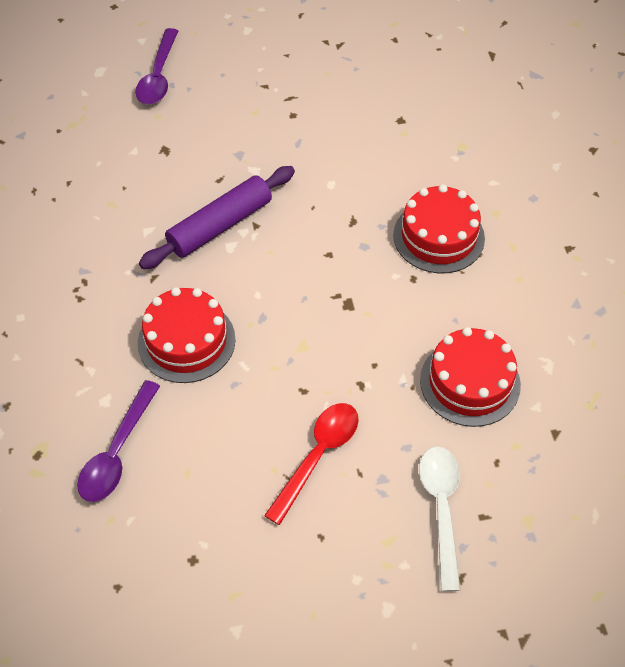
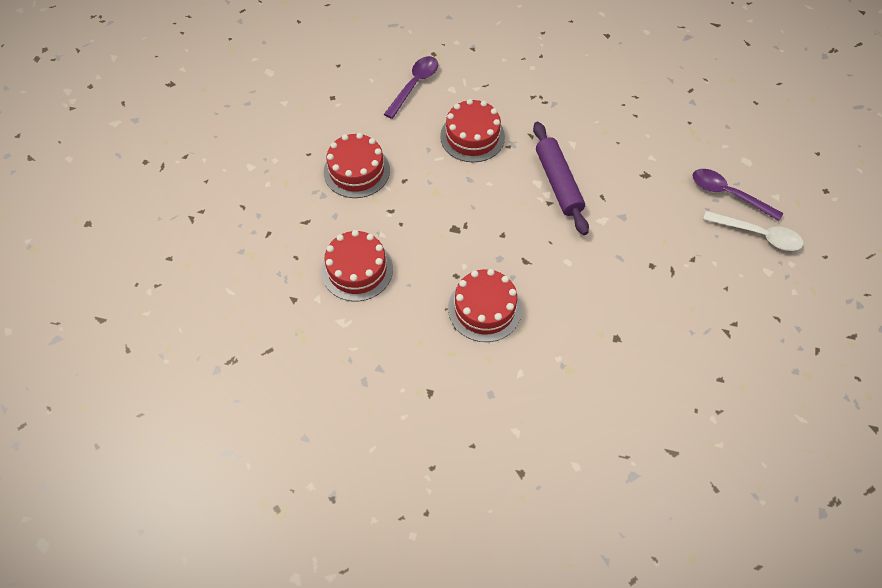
camera: 115 degrees right, 5 degrees up
purple spoon [77,380,160,502] -> purple spoon turned 75 degrees clockwise [384,56,438,119]
red spoon [264,403,359,525] -> red cake [324,133,390,198]
white spoon [419,447,460,592] -> white spoon moved to [703,211,803,251]

